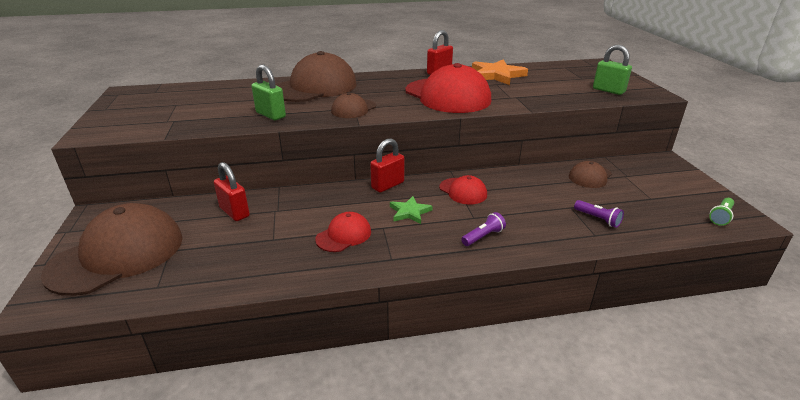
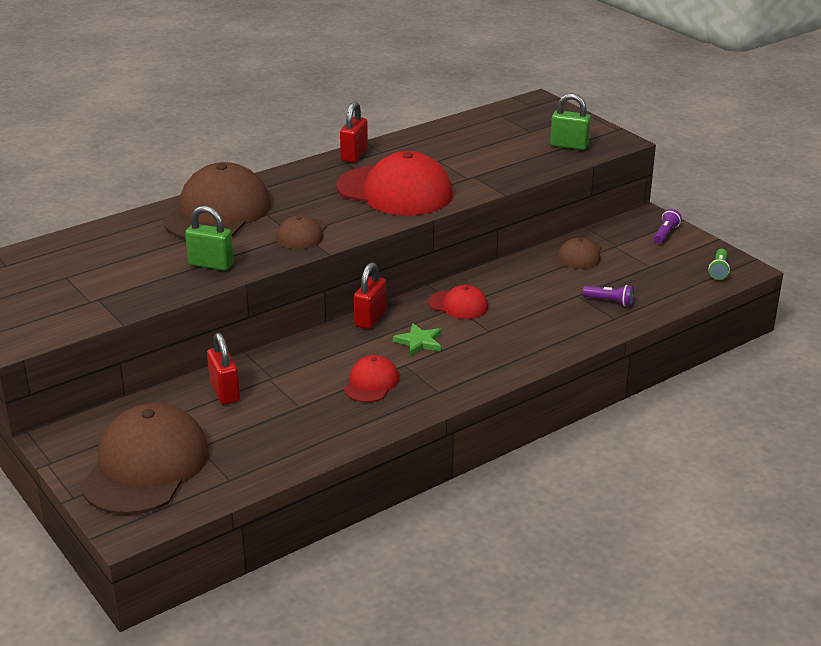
camera: 25 degrees left, 0 degrees up
red padlock [214,162,250,221] -> red padlock turned 45 degrees clockwise [207,333,240,404]
purple flashlight [461,212,506,246] -> purple flashlight moved to [654,209,682,244]
orange star [472,59,528,85] -> none

